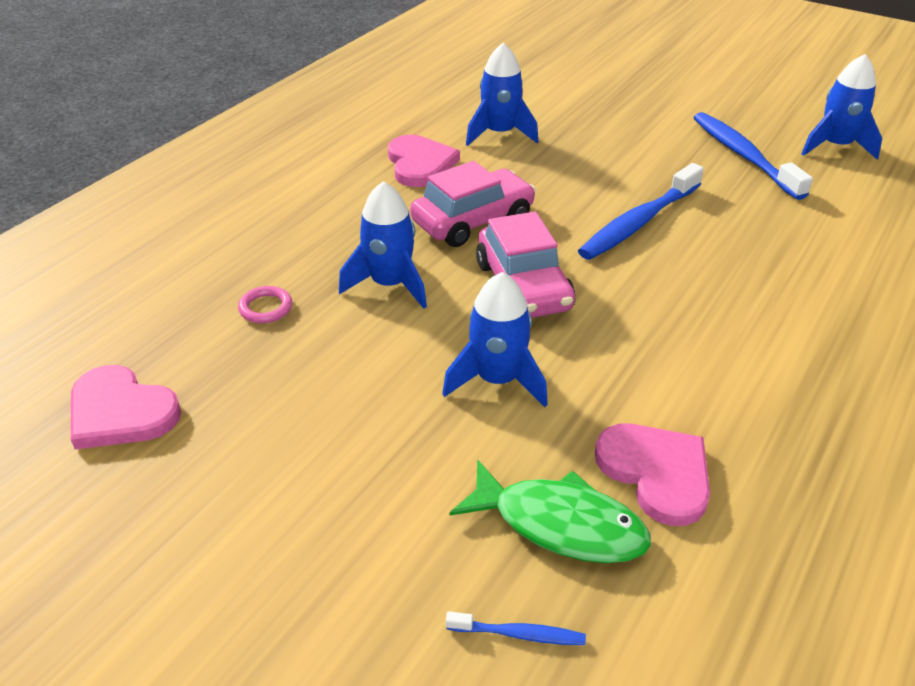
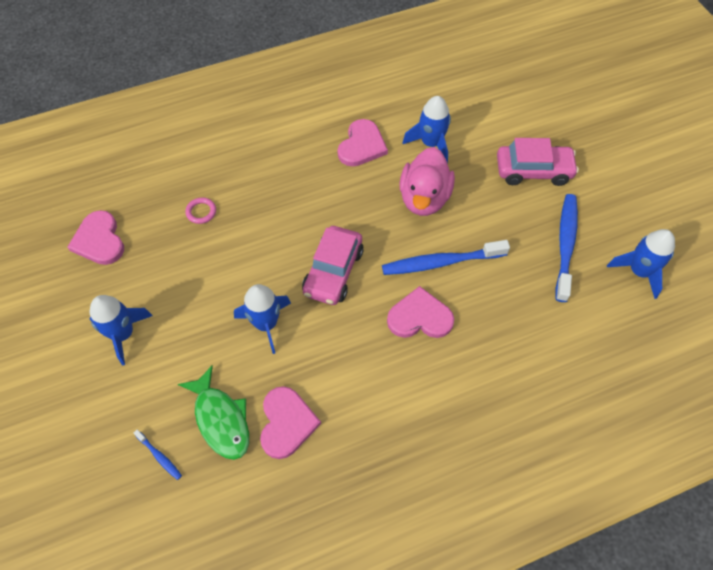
camera: 35 degrees right, 20 degrees up
blue rocket [339,181,427,309] -> blue rocket moved to [89,295,153,366]
pink car [410,161,536,247] -> pink car moved to [497,138,579,186]
none -> pink heart [387,286,454,338]
none -> pink duck [399,147,455,216]

